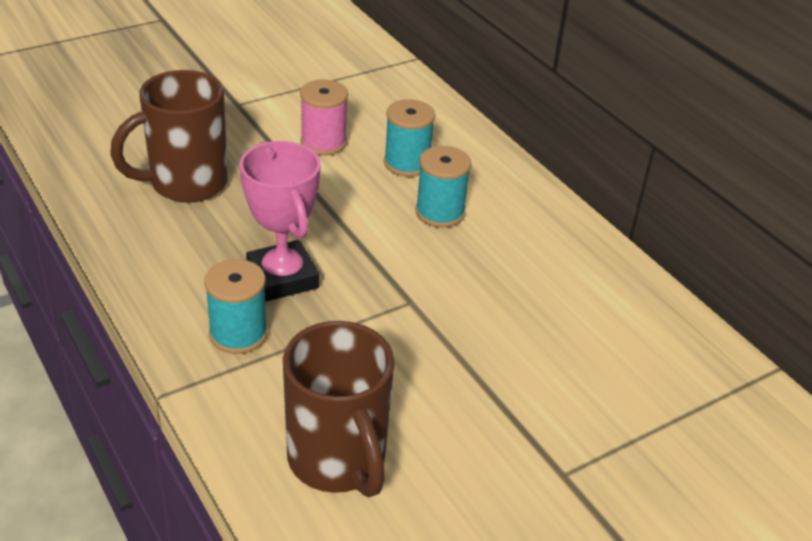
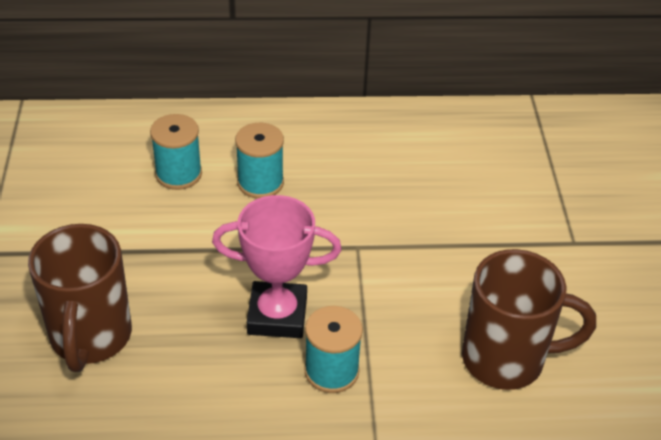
camera: 60 degrees left, 5 degrees up
pink spool [300,79,348,156] -> none

